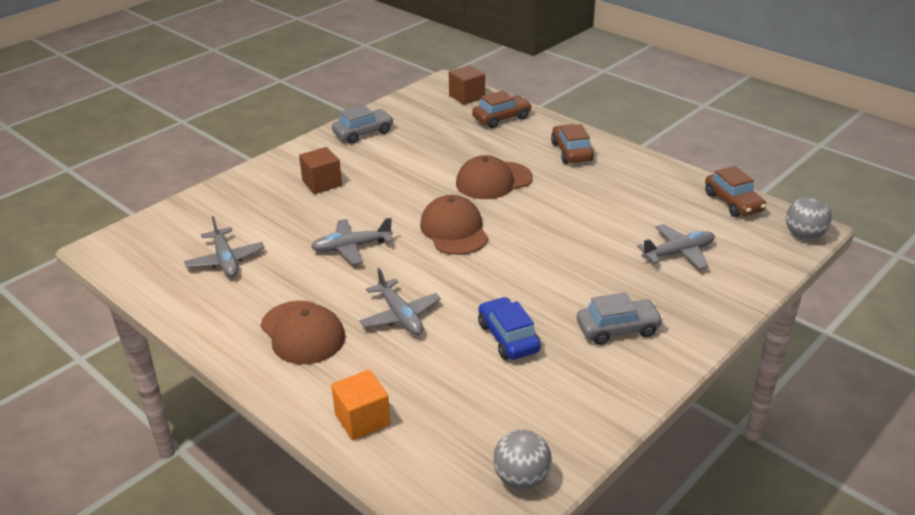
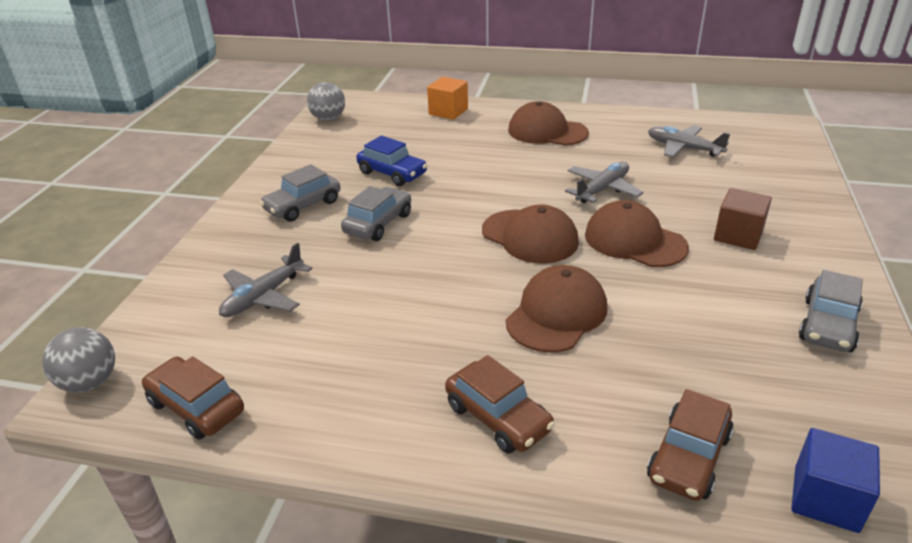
camera: 150 degrees right, 0 degrees up
grey plane [359,268,441,335] -> none
brown cube [449,65,485,105] -> blue cube [791,428,880,533]
none -> grey car [341,186,411,241]
none -> brown cap [585,200,689,267]

